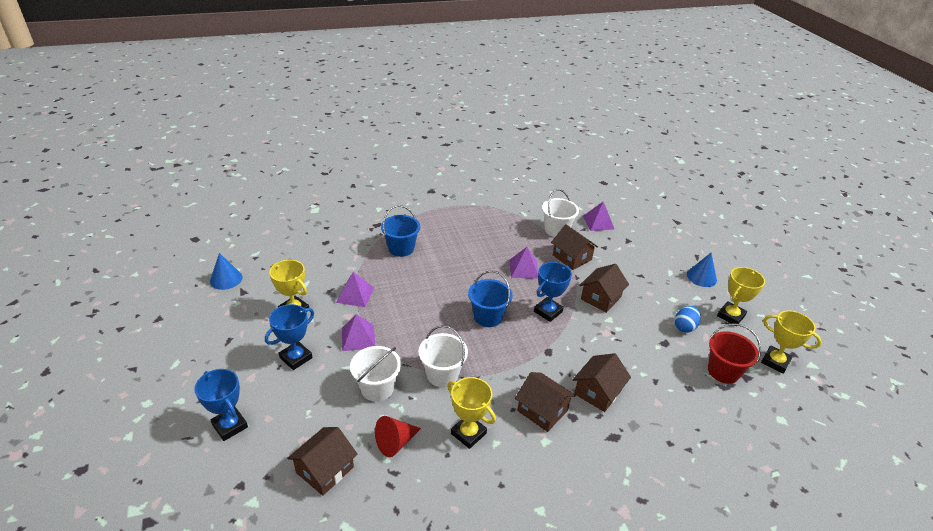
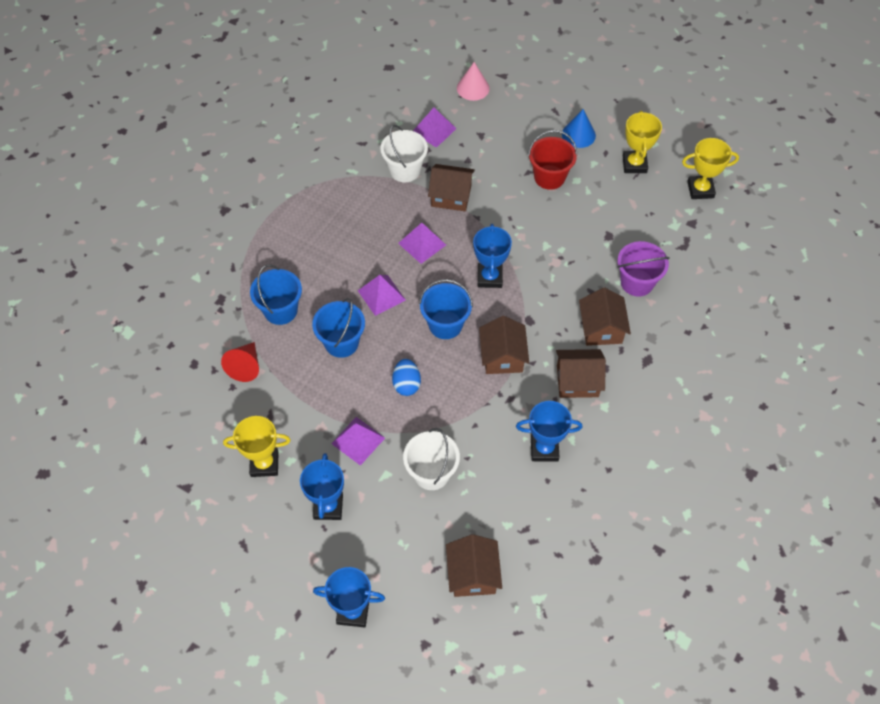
camera: 40 degrees left, 20 degrees up
blue cone [210,253,242,290] -> none
purple pyramid [336,272,374,307] -> purple pyramid moved to [358,275,406,316]
red cone [375,416,421,457] -> red cone moved to [221,342,259,382]
white bucket [419,325,468,387] -> none
yellow trophy [447,377,496,449] -> blue trophy [516,401,583,462]
brown house [579,264,629,313] -> brown house moved to [479,316,529,374]
blue egg [674,306,701,333] -> blue egg moved to [392,359,421,396]
red bucket [708,323,761,384] -> red bucket moved to [528,130,577,190]
none -> blue bucket [312,298,365,358]
none -> pink cone [457,62,490,101]
none -> purple bucket [617,241,670,297]

